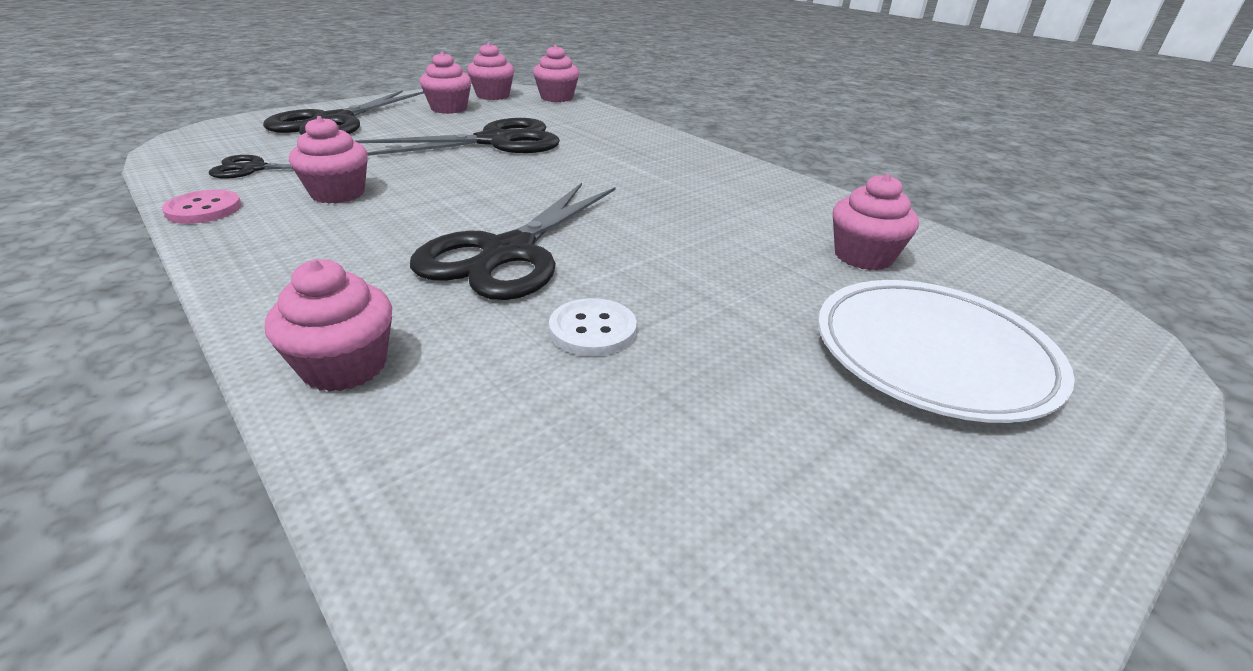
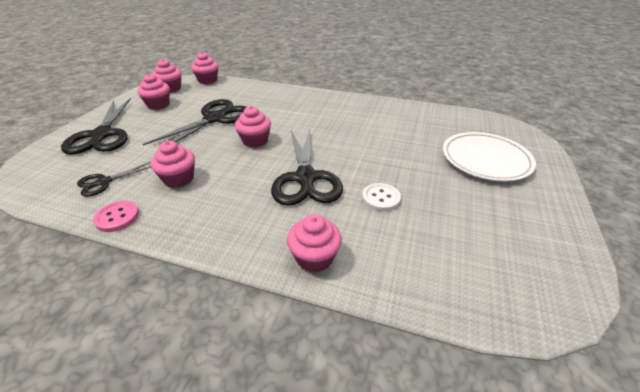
camera: 30 degrees left, 5 degrees up
pink cupcake [833,173,919,270] -> pink cupcake moved to [235,106,271,148]

